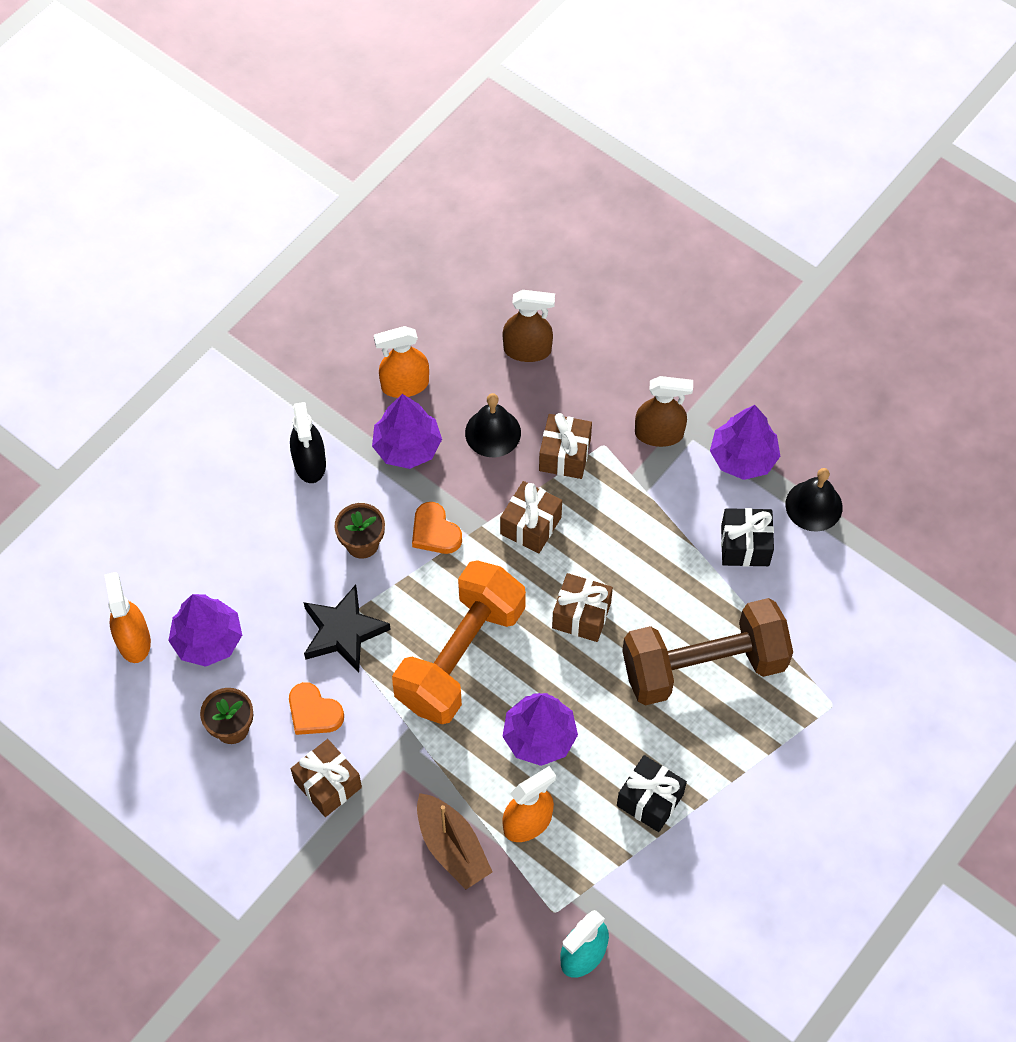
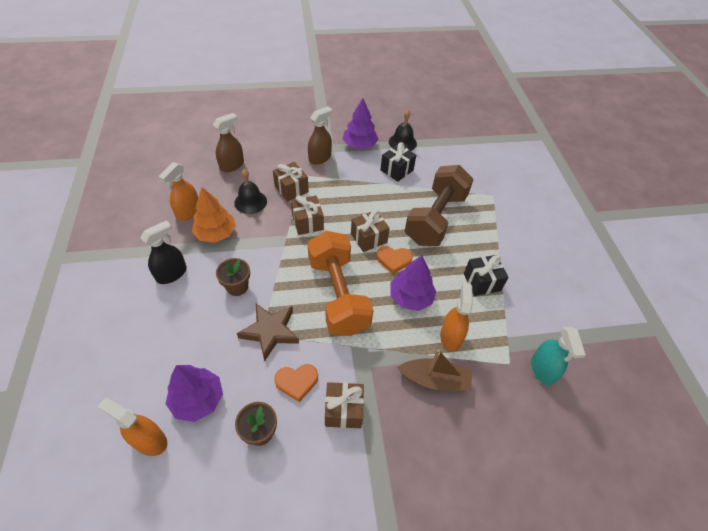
camera: 50 degrees left, 10 degrees down
black spray bottle [290,402,326,483] -> black spray bottle turned 75 degrees counterclockwise [141,220,187,284]
black star [304,585,391,672] -> brown star [237,304,299,361]
purple tree [372,394,442,469] -> orange tree [192,187,236,243]
orange heart [412,502,462,554] -> orange heart moved to [376,246,413,274]

